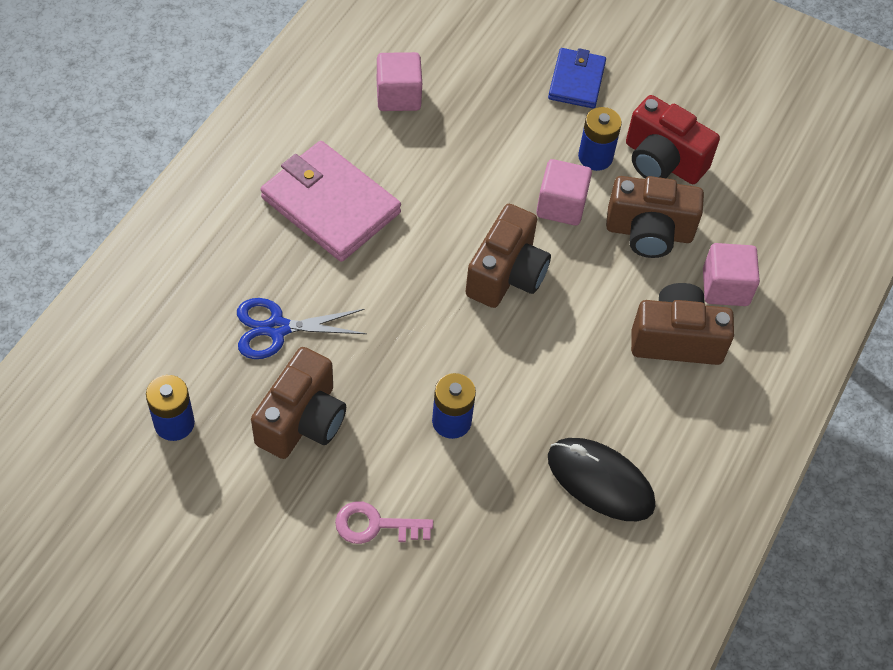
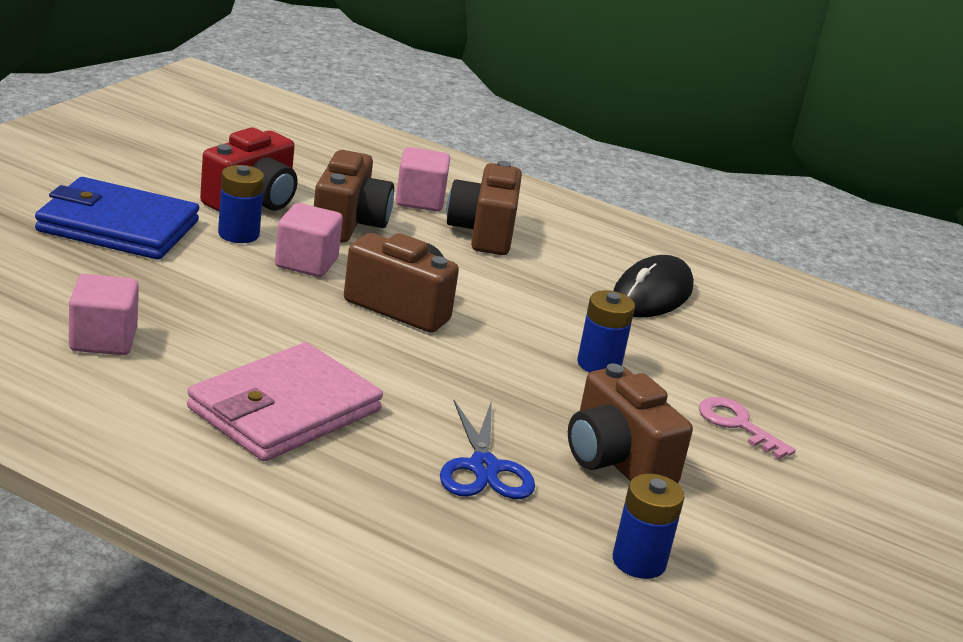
camera: 90 degrees left, 30 degrees down
brown camera [251,347,346,459] -> brown camera turned 150 degrees counterclockwise [568,364,693,483]
pink key [335,501,433,544] -> pink key turned 135 degrees clockwise [699,397,796,459]
blue wallet [548,48,606,109] -> blue wallet [35,177,199,260], size x1.69

